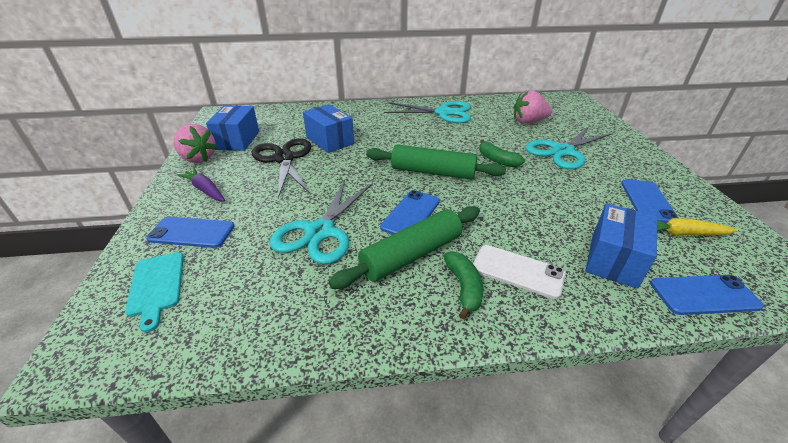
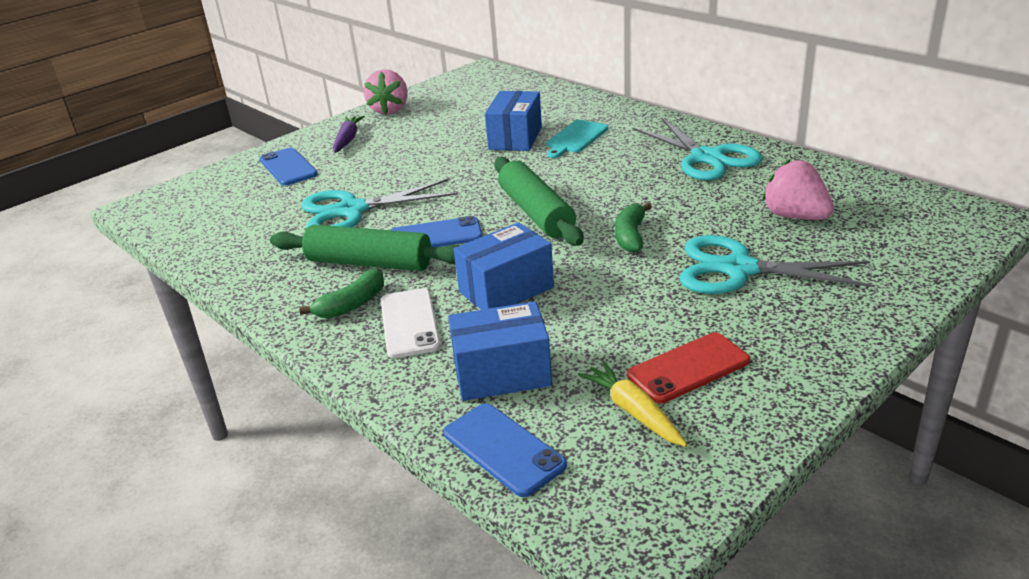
camera: 55 degrees right, 5 degrees down
turquoise cutting board [125,252,184,333] -> turquoise cutting board moved to [547,120,608,158]
blue box [206,105,259,151] -> blue box moved to [454,222,554,310]
black scissors [252,138,311,198] -> none
blue phone [621,179,678,223] -> red phone [627,332,750,404]

